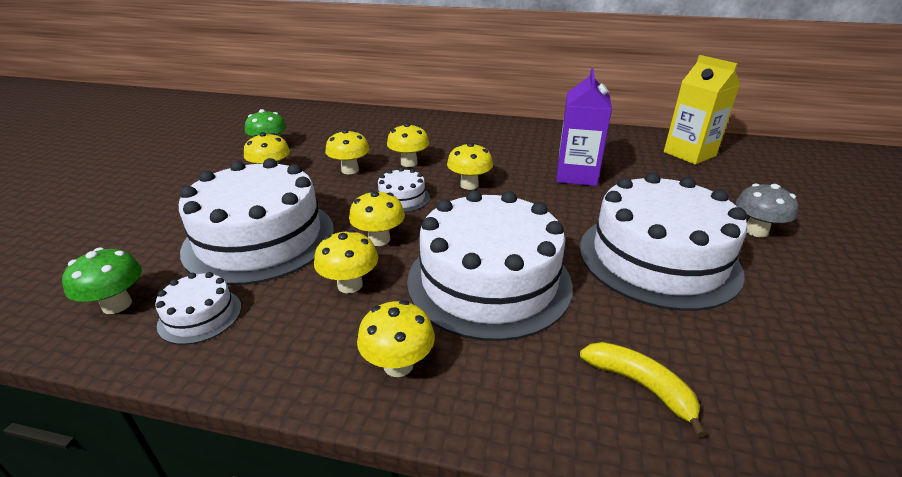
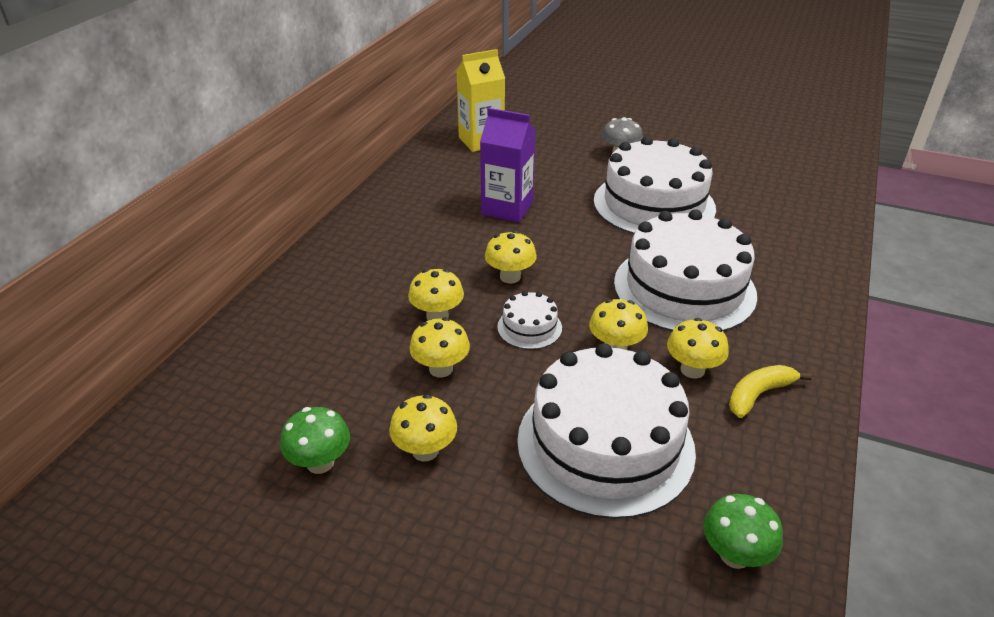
camera: 80 degrees left, 5 degrees up
white cake [155,272,241,345] -> none
yellow mushroom [357,300,435,377] -> none
yellow banana [580,342,707,437] -> yellow banana moved to [729,365,812,418]

